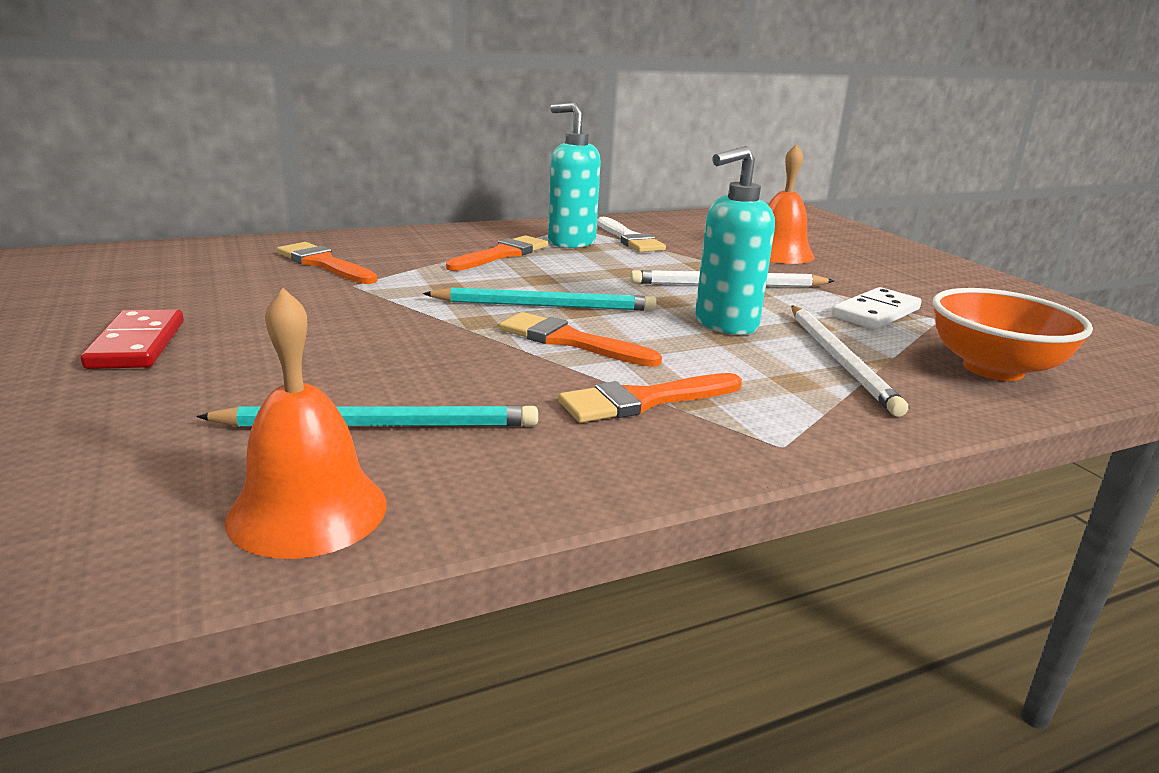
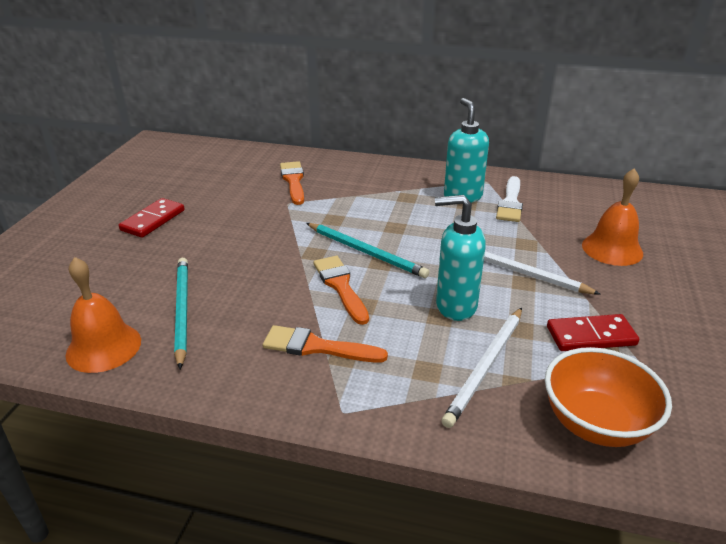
camera: 40 degrees right, 10 degrees up
turquoise pencil [196,405,538,427] -> turquoise pencil turned 135 degrees counterclockwise [174,258,188,369]
orange brush [446,235,548,271] -> none
white domino [832,287,922,330] -> red domino [547,314,639,351]

